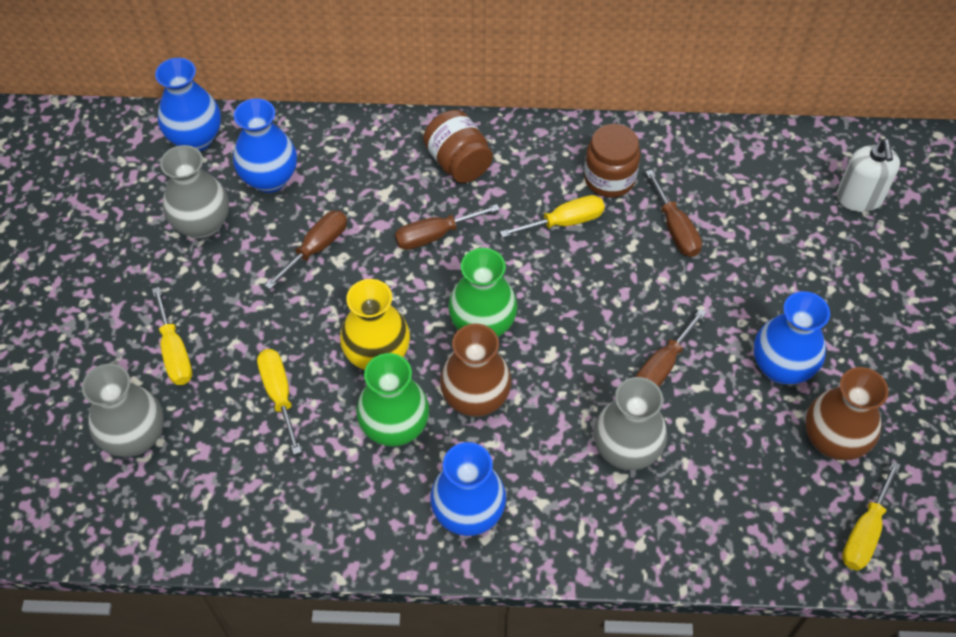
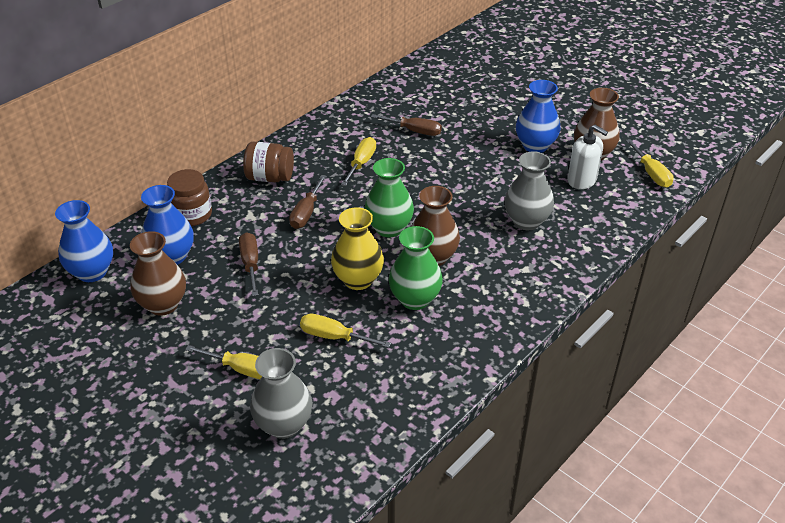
camera: 50 degrees left, 15 degrees down
grey vase [160,145,229,240] -> brown vase [130,231,186,316]
blue vase [430,442,506,536] -> none
brown jar [584,124,640,197] -> brown jar moved to [167,169,212,226]
brown screwdriver [636,309,707,387] -> none
white soap dispenser [836,139,900,212] -> white soap dispenser moved to [567,125,608,189]

